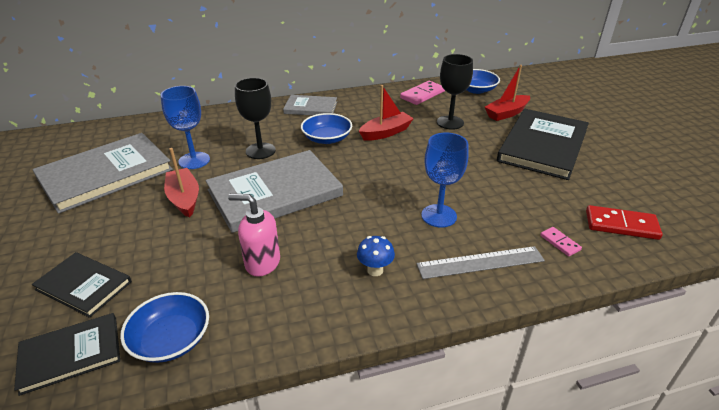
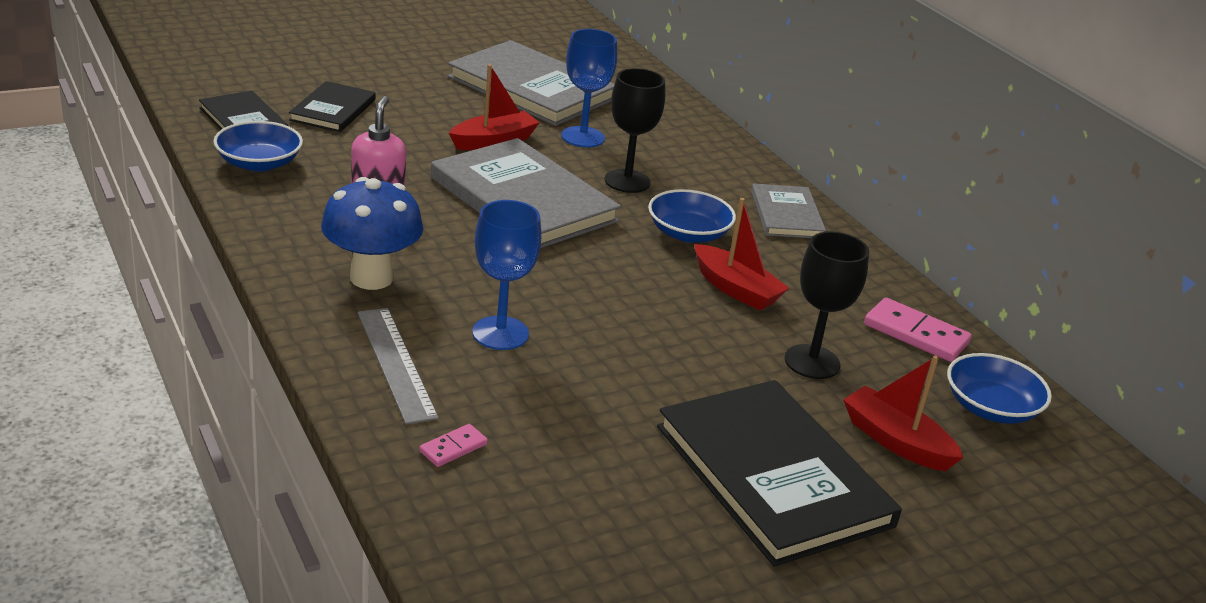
camera: 75 degrees right, 5 degrees down
blue mushroom [357,236,395,276] -> blue mushroom [321,177,423,290], size x1.96
black book [497,109,589,180] -> black book turned 45 degrees clockwise [657,380,902,567]
red domino [586,205,663,240] -> none

